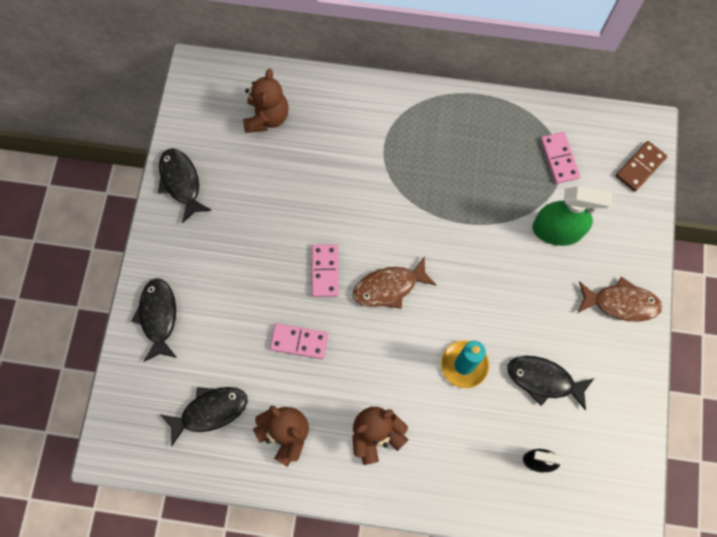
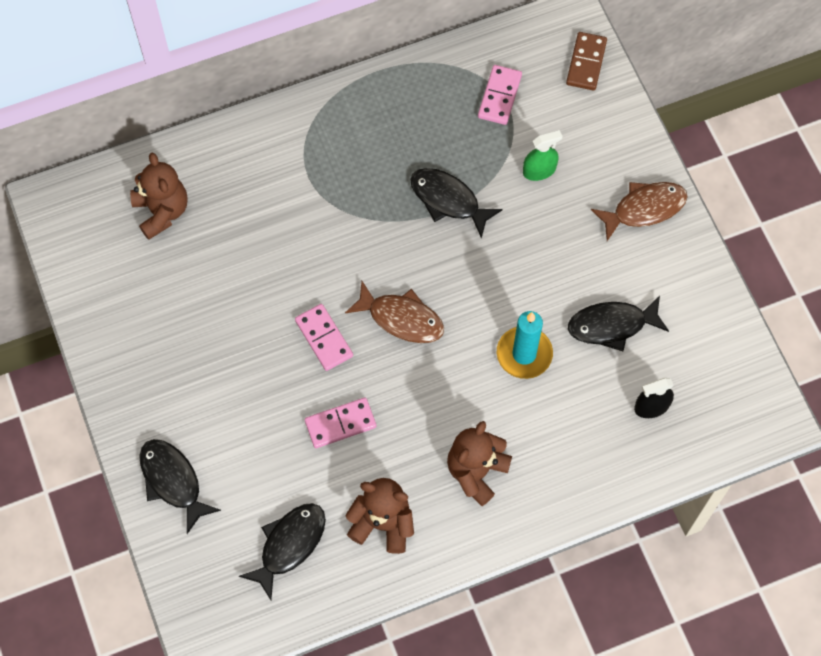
camera: 30 degrees left, 5 degrees down
black fish [158,148,212,223] -> black fish moved to [410,168,503,238]
brown fish [353,256,436,309] -> brown fish turned 105 degrees counterclockwise [345,281,444,343]
green spray bottle [532,186,612,246] -> green spray bottle [523,130,563,181], size x0.58
pink domino [540,132,580,184] -> pink domino turned 60 degrees clockwise [478,65,522,125]

